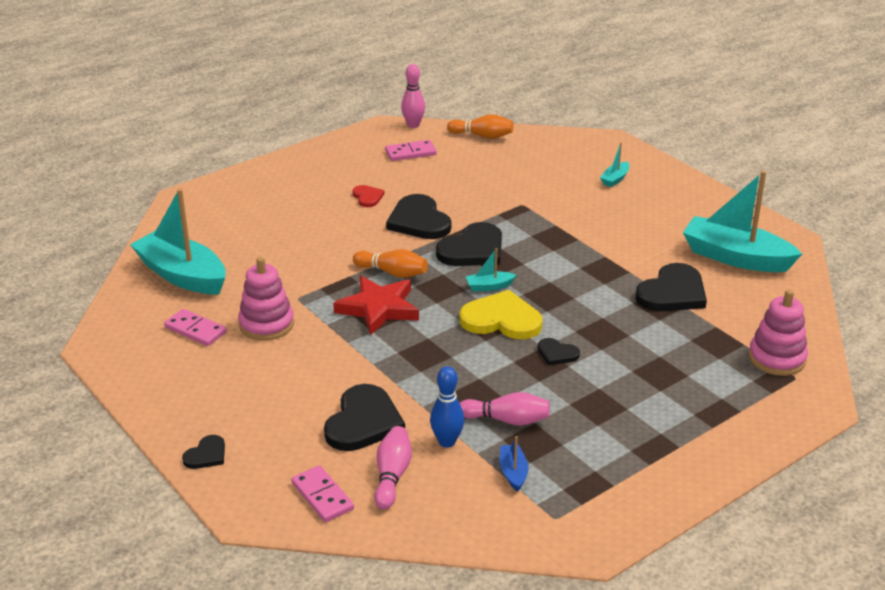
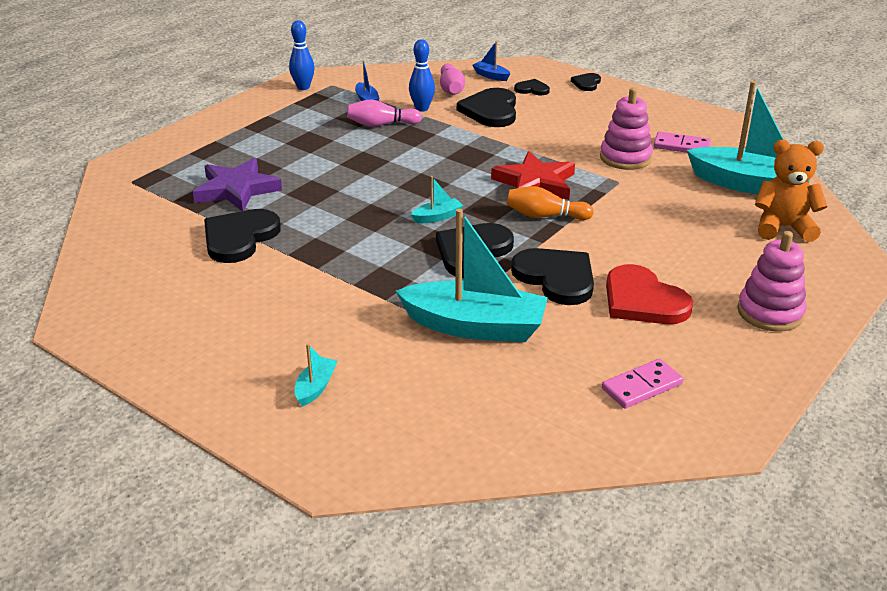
camera: 165 degrees right, 0 degrees up
pink domino [291,465,354,522] -> blue boat [472,41,510,81]
red heart [353,185,384,207] -> red heart [606,264,693,324], size x1.96
pink bowling pin [401,64,425,128] -> none
orange bowling pin [447,114,514,139] -> none
yellow heart [460,290,542,339] -> none
black heart [538,338,580,365] -> black heart moved to [514,79,550,95]
turquoise boat [683,171,802,272] -> turquoise boat moved to [396,209,548,342]
pink stacking toy [748,289,808,376] -> pink stacking toy moved to [737,231,807,332]
none -> purple star [193,158,282,211]
none -> blue bowling pin [289,20,314,90]
none -> orange teddy bear [755,140,828,242]

